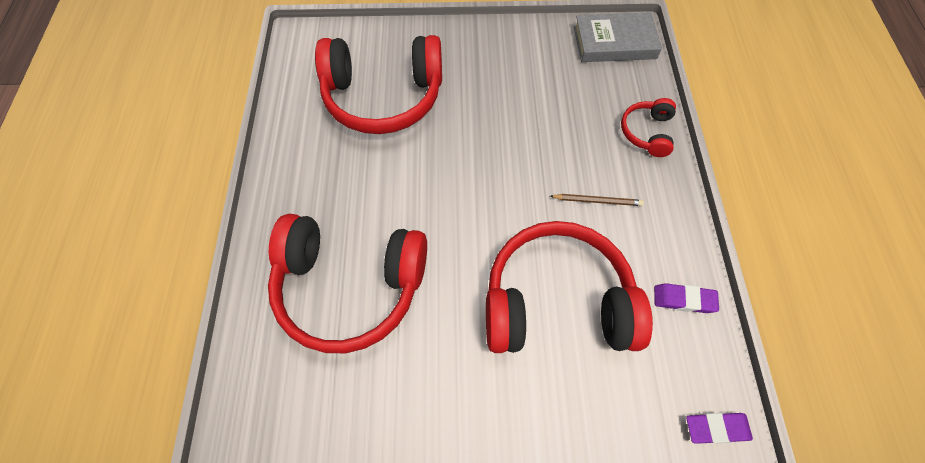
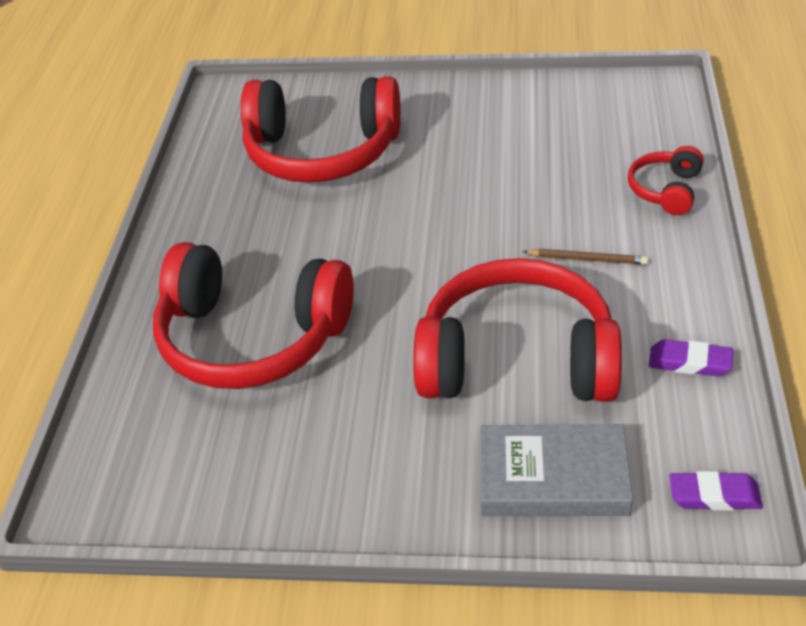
camera: 10 degrees right, 20 degrees down
grey book [574,12,662,62] -> grey book moved to [480,424,633,516]

